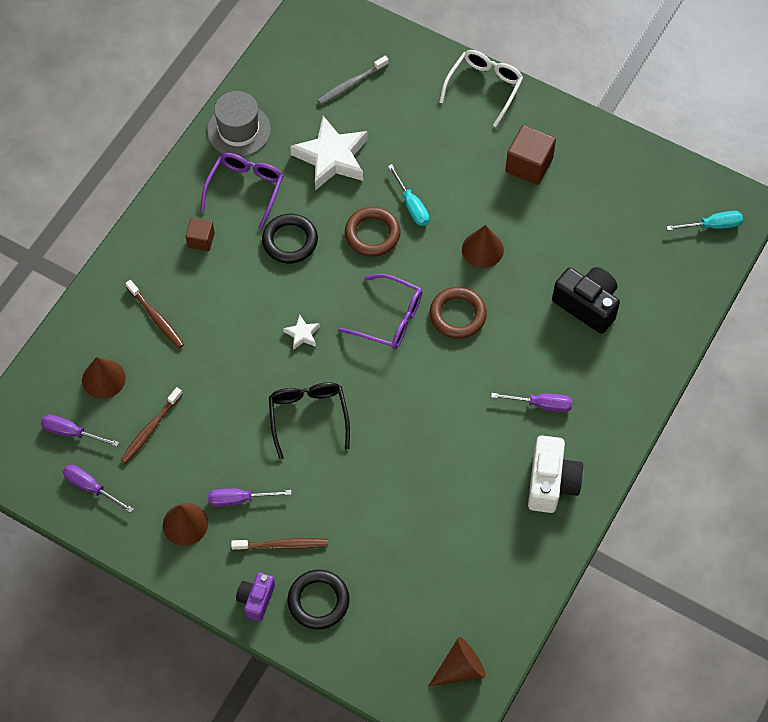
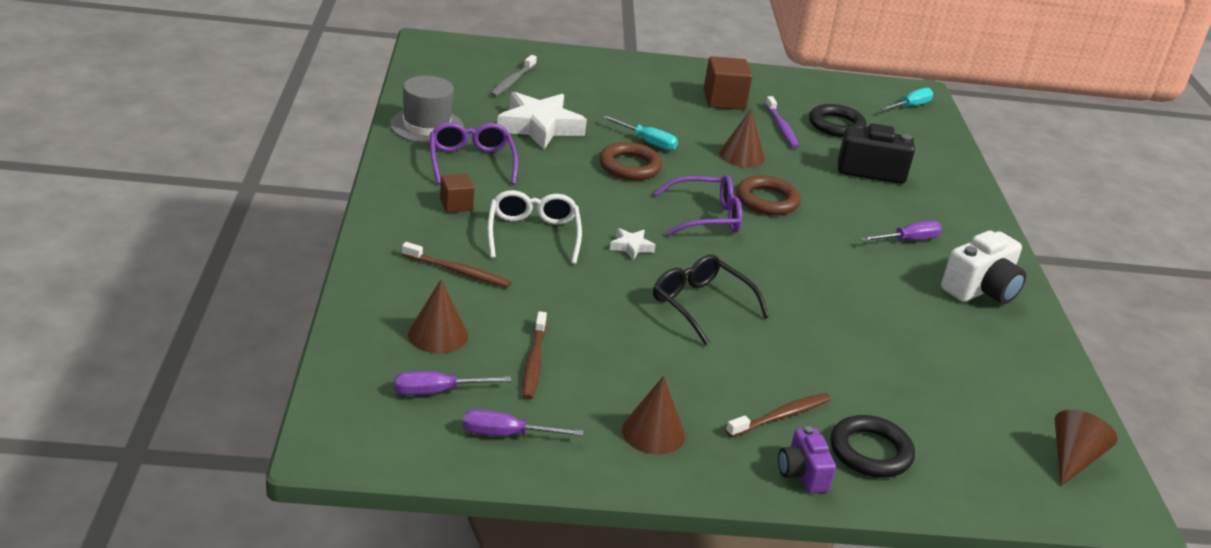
camera: 35 degrees left, 30 degrees down
purple screwdriver [208,488,292,507] -> none
black ring [262,214,318,264] -> black ring moved to [809,104,867,137]
white glasses [439,50,523,127] -> white glasses moved to [488,190,582,264]
white camera [528,435,584,513] -> white camera turned 75 degrees clockwise [941,231,1026,304]
none -> purple toothbrush [765,96,799,148]

